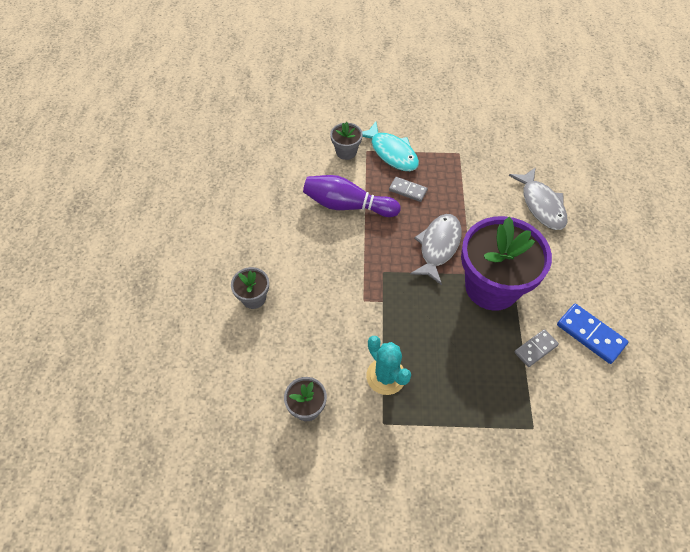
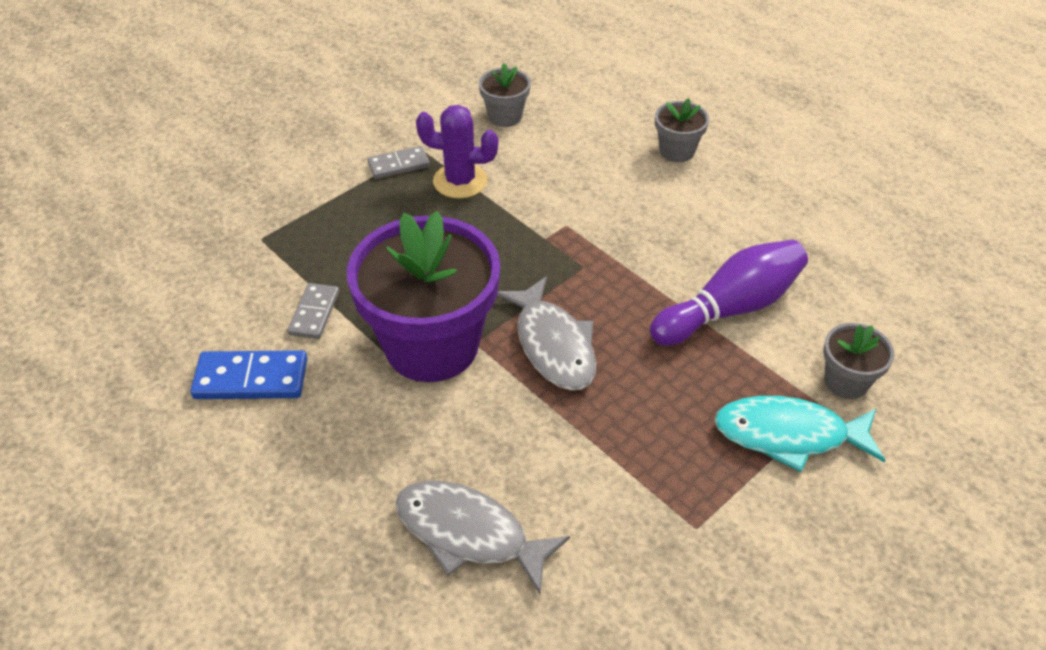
camera: 135 degrees right, 10 degrees down
turquoise cactus [366,336,411,395] -> purple cactus [416,105,498,198]
grey domino [389,177,428,202] -> grey domino moved to [367,146,430,179]

